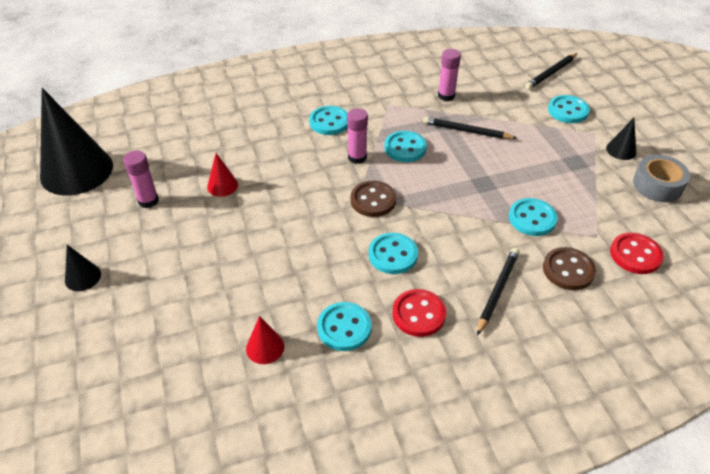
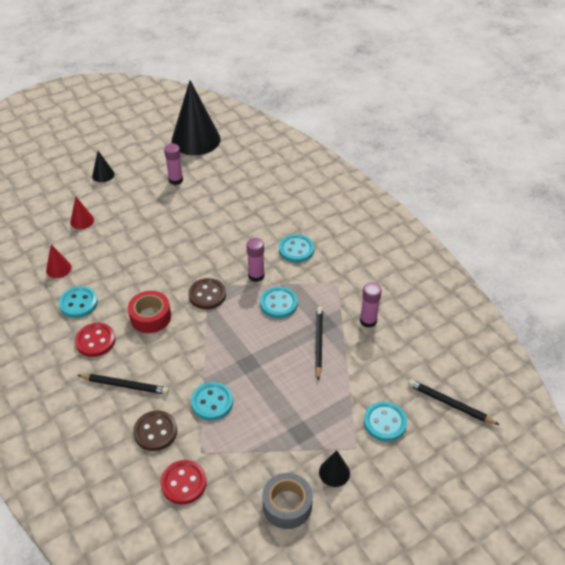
camera: 75 degrees right, 0 degrees up
red cone [207,153,238,197] -> red cone moved to [70,197,94,229]
turquoise button [369,233,418,274] -> red tape [128,291,171,333]

